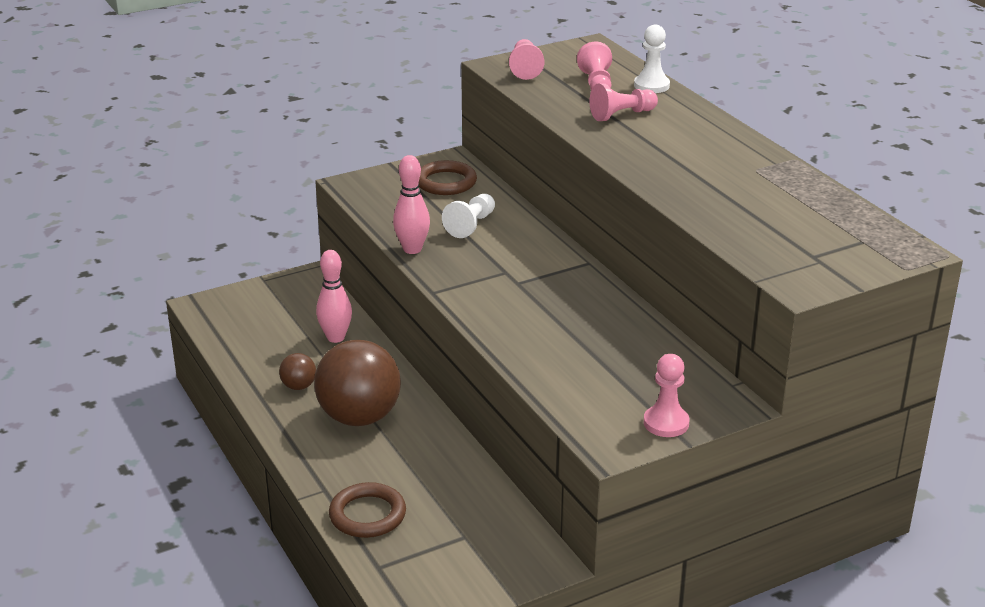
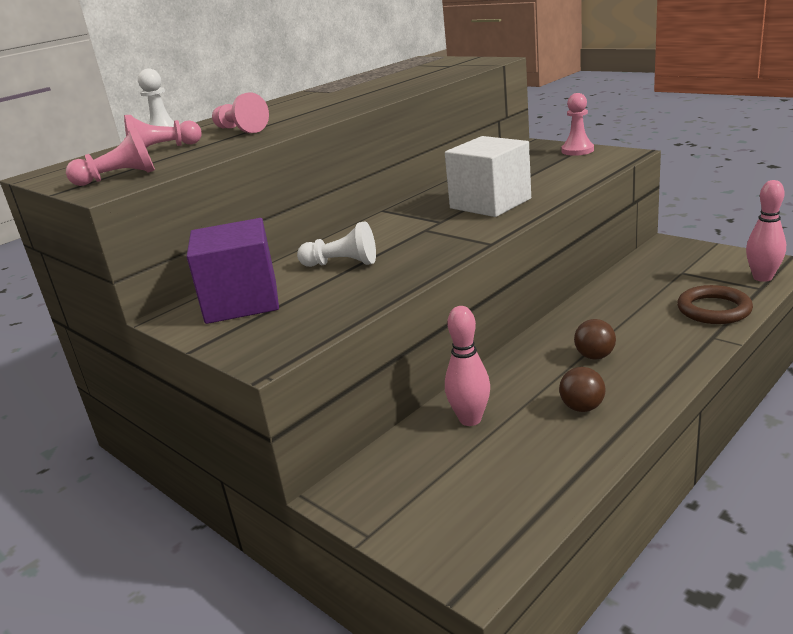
camera: 105 degrees left, 5 degrees down
brown ball [314,340,401,426] -> brown ball [574,319,616,359], size x0.44
pink bowling pin [393,155,430,254] -> pink bowling pin moved to [746,180,786,282]
brown ring [418,160,477,195] -> purple cube [187,218,279,324]
none -> white cube [445,136,531,217]

